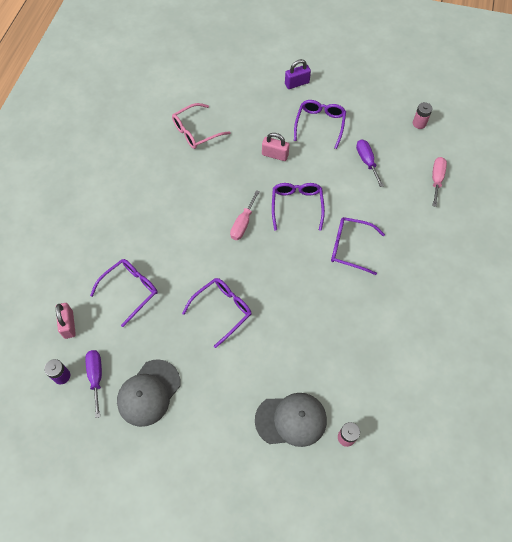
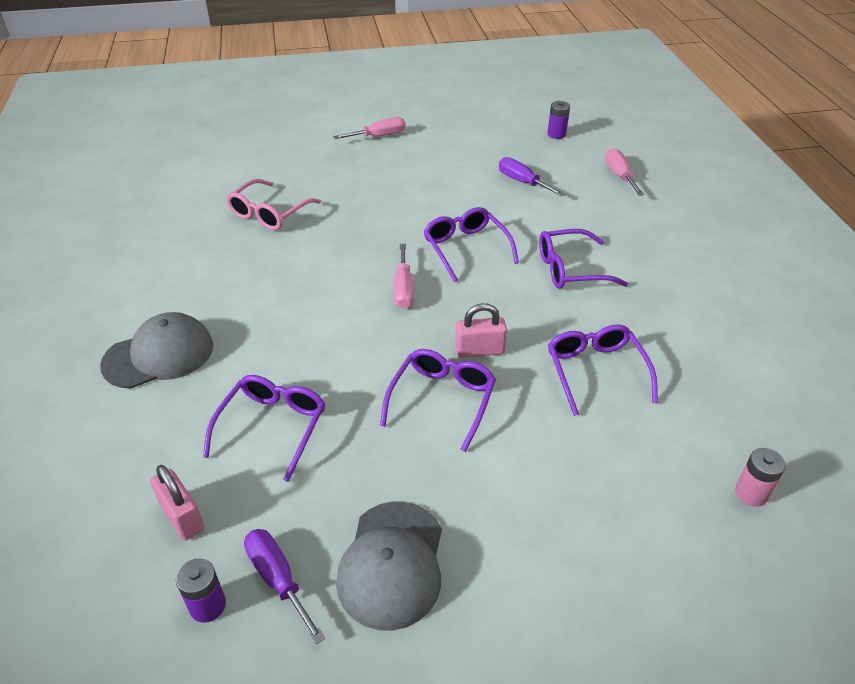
camera: 25 degrees left, 20 degrees down
grey cap [255,393,327,447] -> grey cap moved to [100,312,213,389]
pink padlock [262,133,289,161] -> pink padlock moved to [455,303,507,358]
purple padlock [285,59,311,89] -> pink screwdriver [333,117,406,139]
purple glasses [294,100,346,149] -> purple glasses moved to [548,325,658,416]
pink battery [413,102,432,129] -> purple battery [547,101,570,139]

